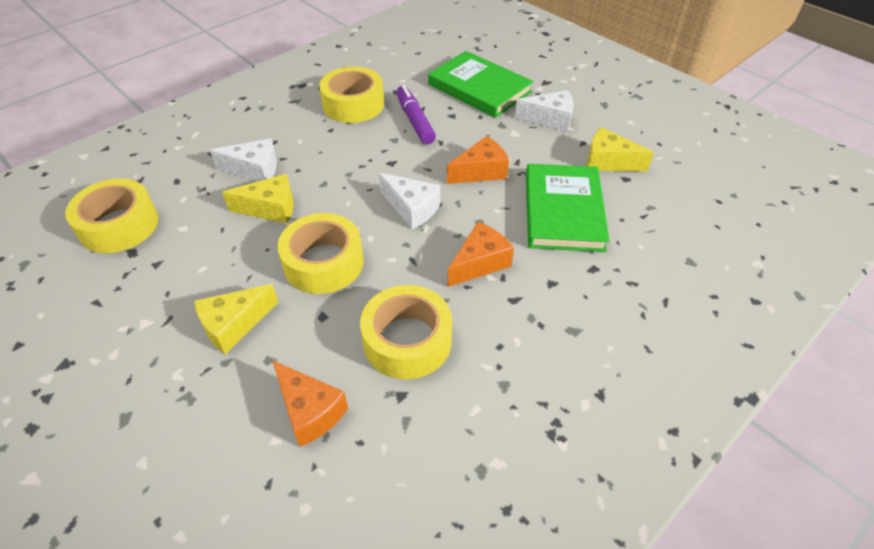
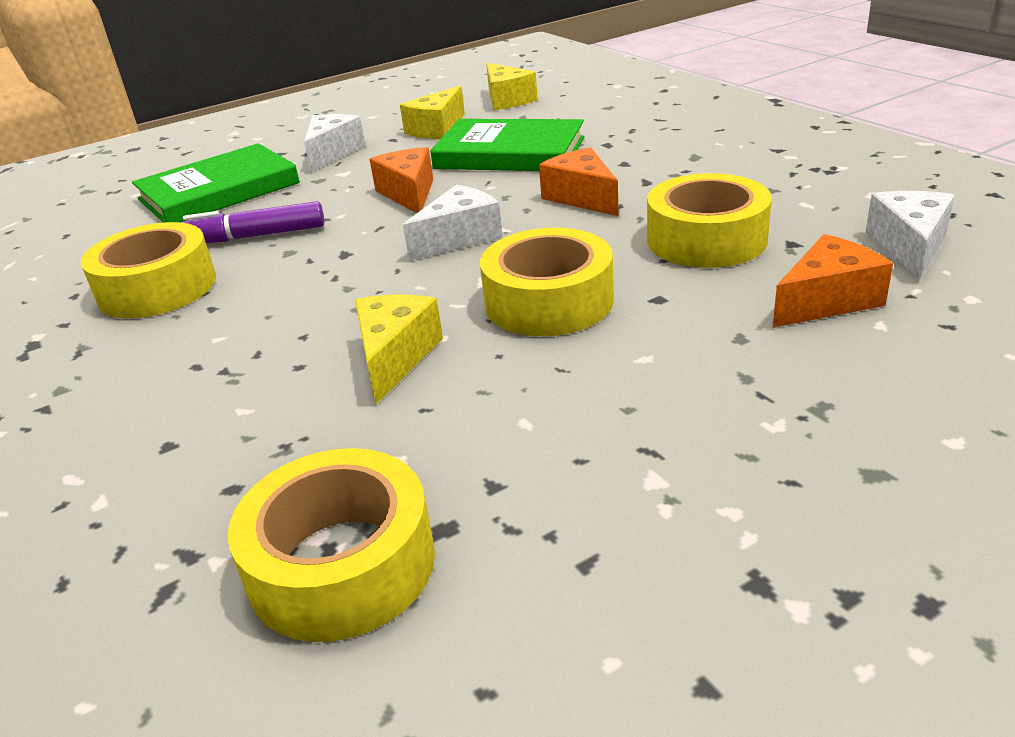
camera: 75 degrees left, 15 degrees down
yellow cheese [194,284,278,354] -> yellow cheese moved to [486,63,538,110]
white cheese [210,138,277,182] -> white cheese moved to [865,191,955,281]

